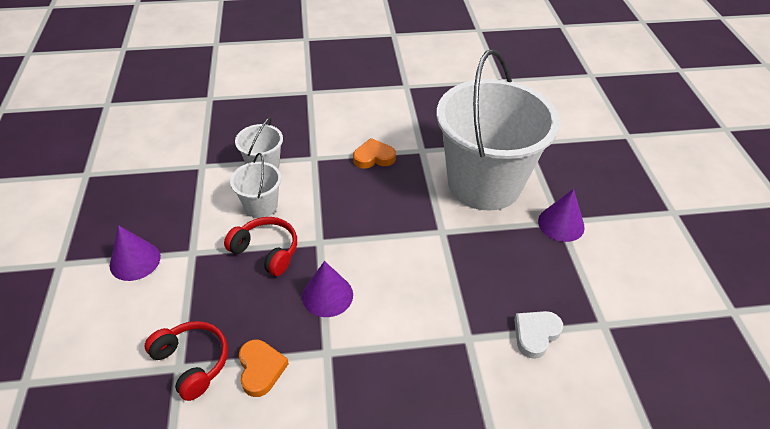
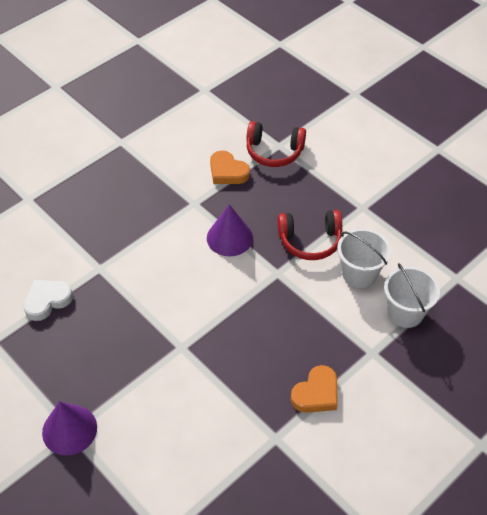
camera: 145 degrees right, 5 degrees up
purple cone [109,225,161,281] -> none
white bucket [437,49,560,210] -> none
white heart [514,311,563,359] -> white heart turned 135 degrees counterclockwise [23,280,73,321]

